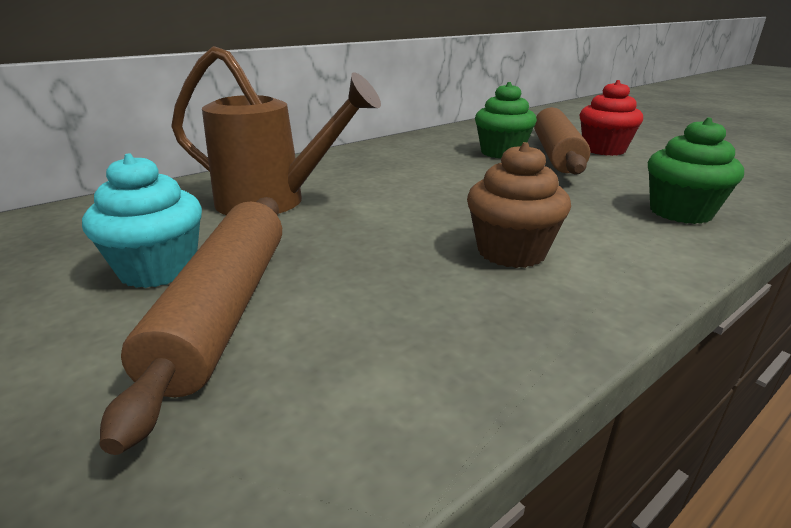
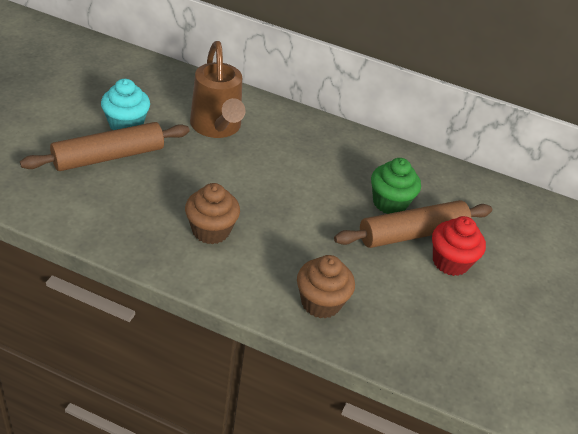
camera: 55 degrees right, 15 degrees up
green cupcake [648,118,744,224] -> brown cupcake [297,255,355,319]

